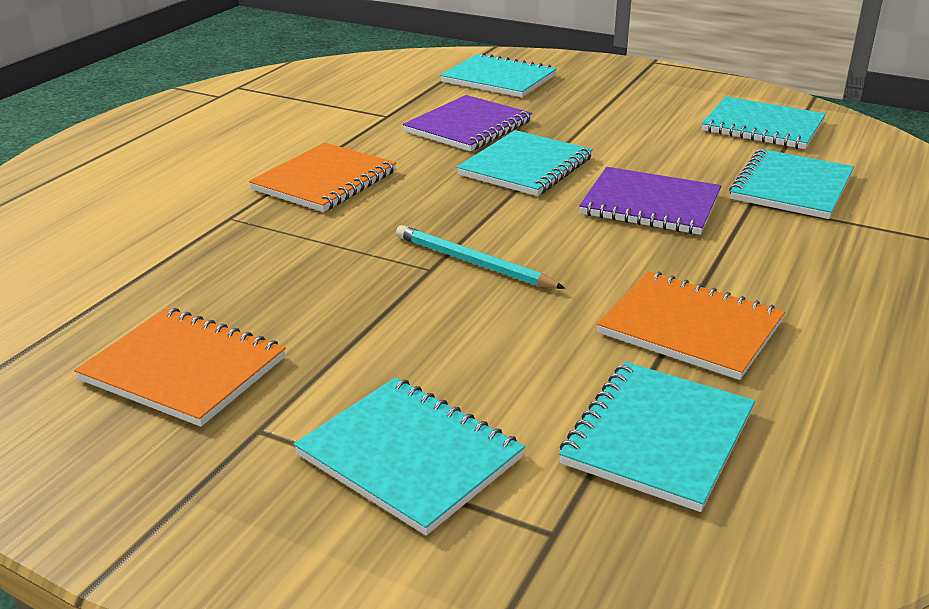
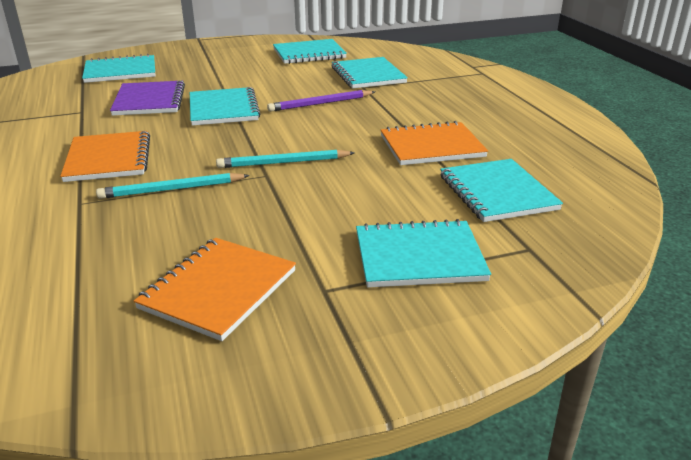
camera: 45 degrees left, 0 degrees up
orange notebook [74,308,286,427] -> orange notebook turned 45 degrees counterclockwise [134,238,296,341]
purple notebook [579,167,721,235] -> purple pencil [267,90,375,112]
none -> turquoise pencil [96,173,250,199]

